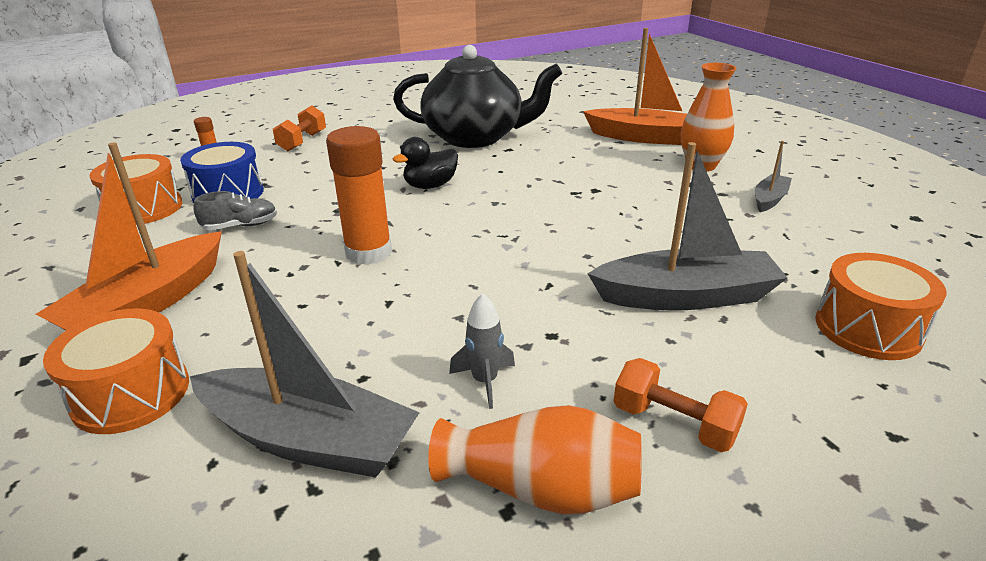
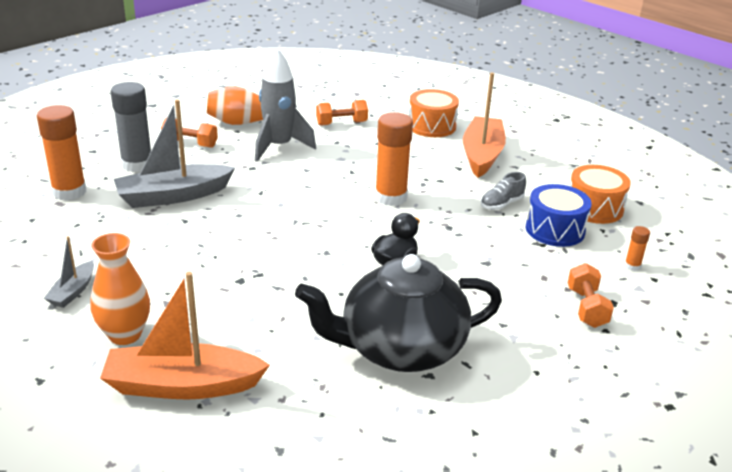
camera: 160 degrees right, 0 degrees up
grey boat [190,251,420,478] -> orange dumbbell [316,100,368,126]
grey rocket [449,293,515,409] -> grey rocket [255,48,316,162], size x2.01
orange drum [815,253,946,360] -> orange glue stick [37,105,87,201]
none -> grey glue stick [111,82,151,172]

